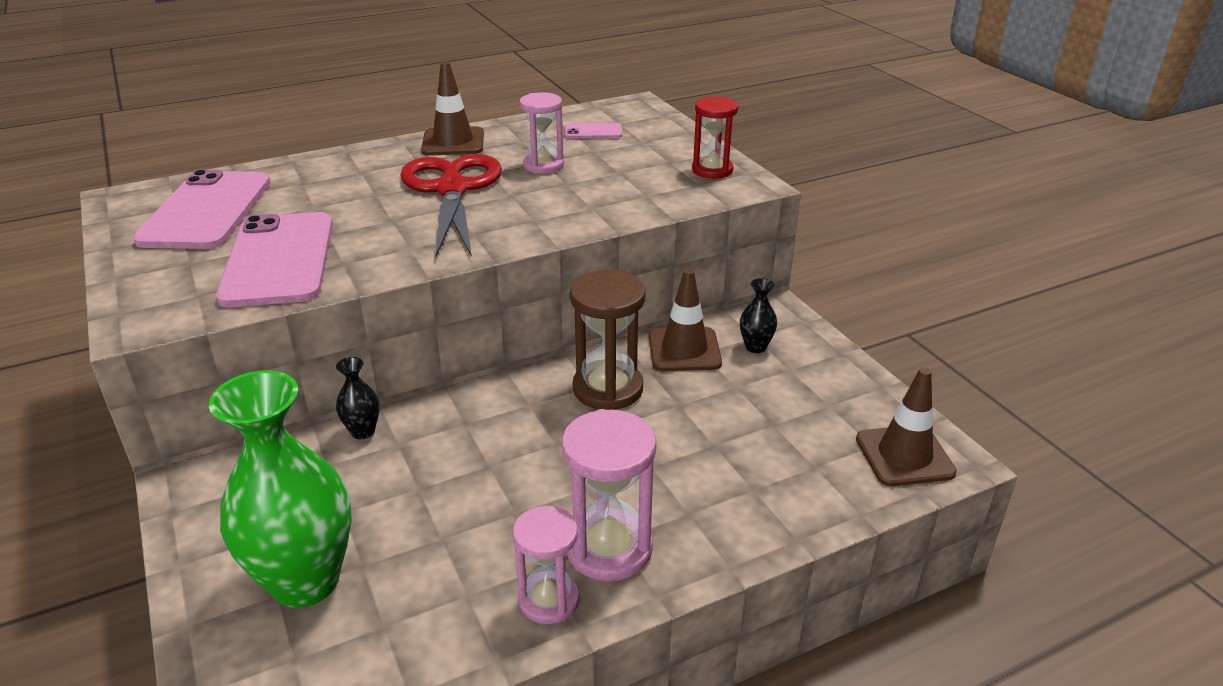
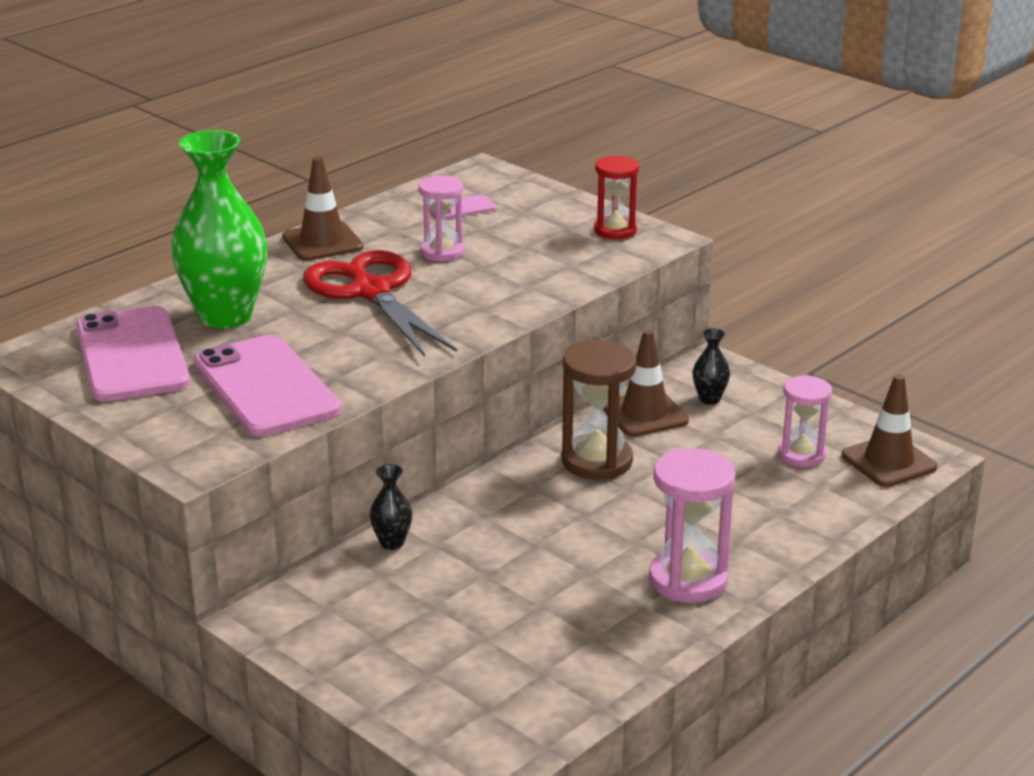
camera: 20 degrees left, 5 degrees down
green vase [209,370,352,608] -> green vase moved to [171,130,267,329]
pink hourglass [513,506,580,624] -> pink hourglass moved to [778,375,832,467]

